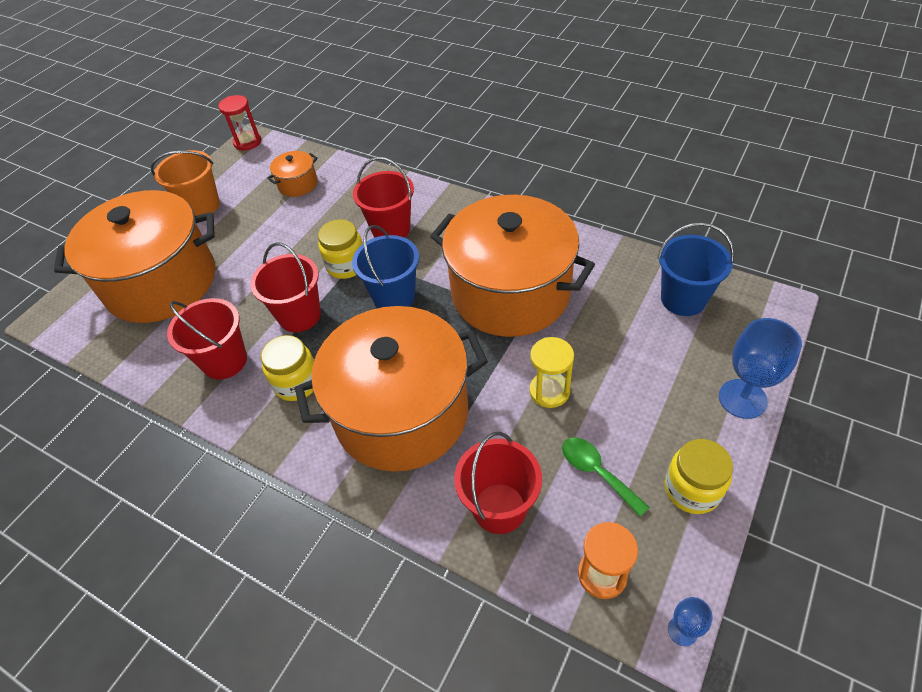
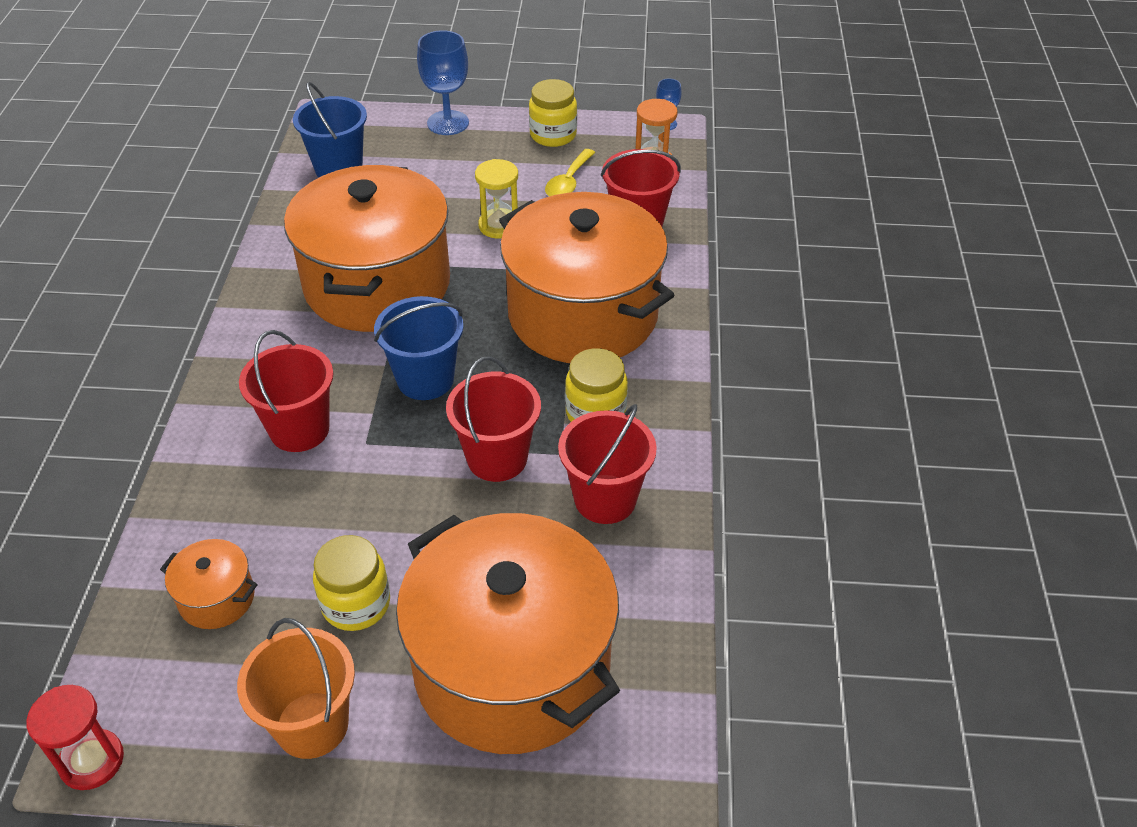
camera: 120 degrees left, 5 degrees down
yellow jar [318,219,363,279] -> yellow jar moved to [313,535,390,631]
green spoon [562,437,649,516] -> yellow spoon [545,149,596,197]

